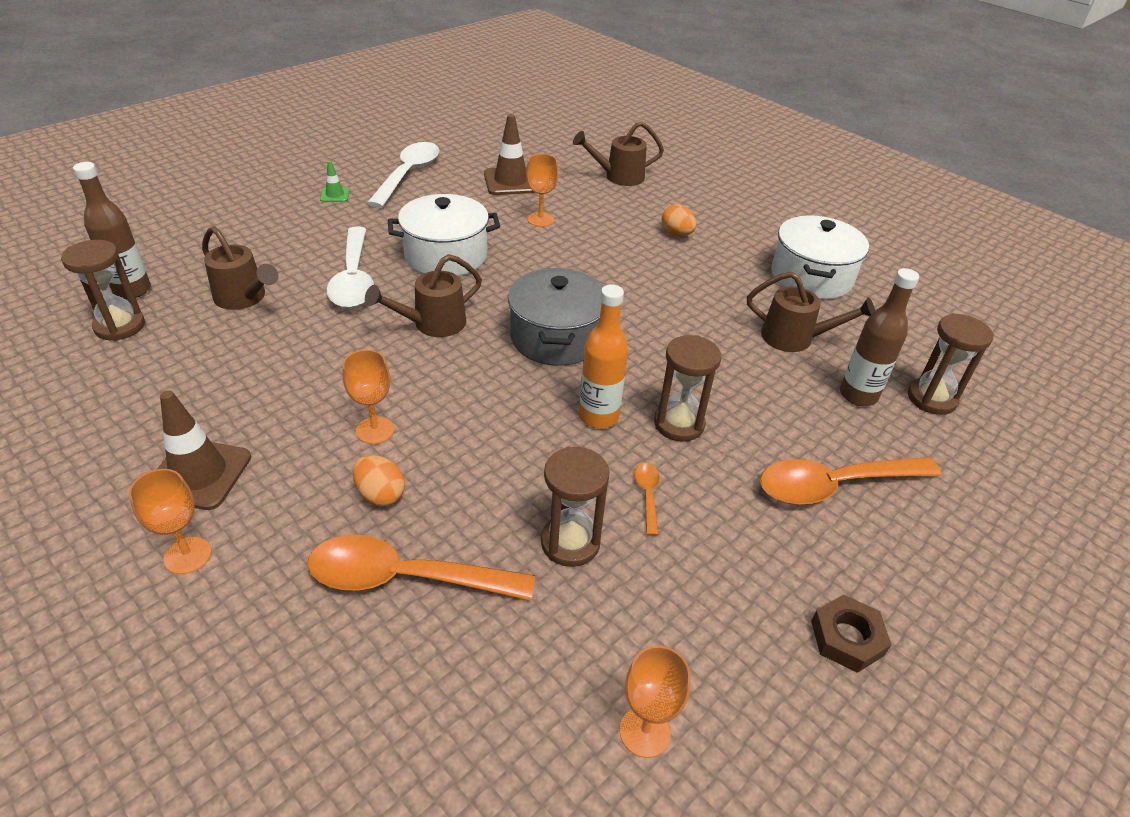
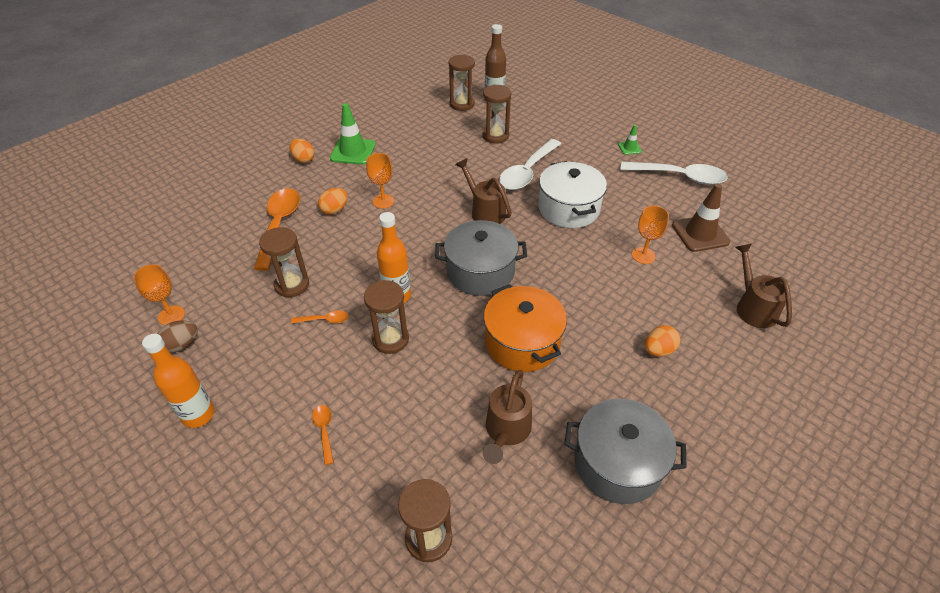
camera: 90 degrees right, 5 degrees up
orange goblet [129,469,212,574] -> orange egg [290,139,314,163]
brown traffic cone [157,390,251,510] -> green traffic cone [330,103,376,165]
brown watering can [202,226,279,310] -> brown hourglass [483,84,511,144]
white spoon [327,226,374,308] -> white spoon turned 45 degrees counterclockwise [499,139,561,190]
orange spoon [760,457,941,505] -> orange spoon [312,405,334,465], size x0.44
white pot [771,215,869,299] -> grey pot [564,398,686,504]
brown nut [811,595,892,673] -> orange bottle [142,333,215,428]
brown bottle [840,268,919,406] -> none
none -> brown egg [157,320,198,352]
none -> orange pot [484,284,567,372]

